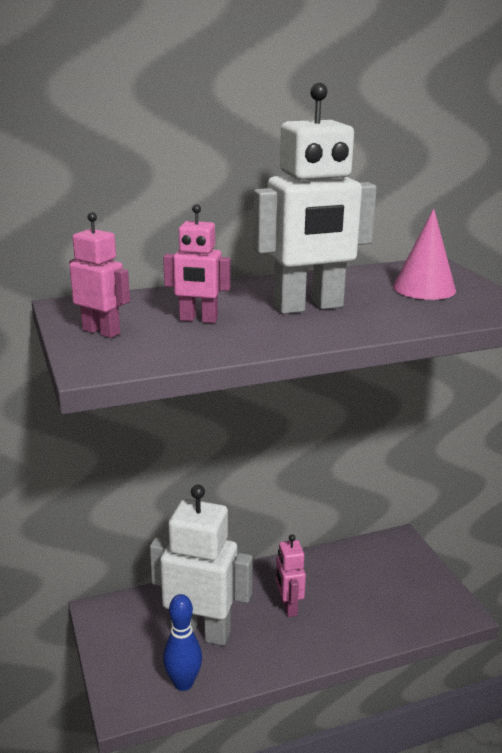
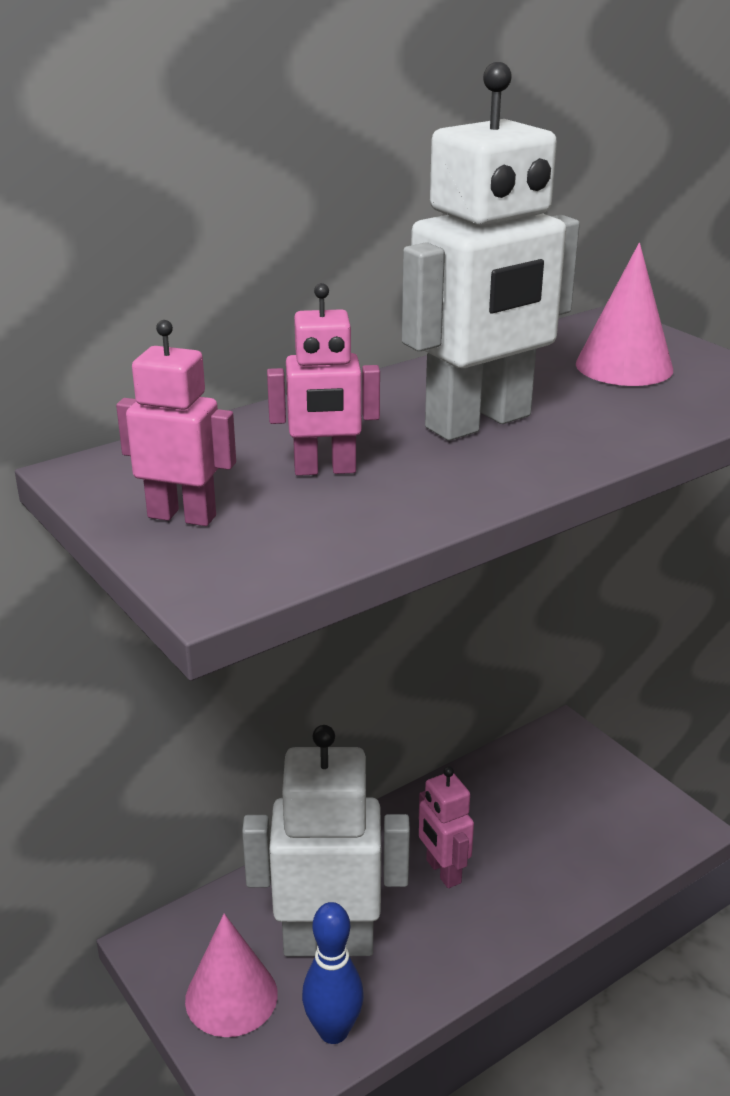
camera: 15 degrees left, 5 degrees up
none -> pink cone [185,913,278,1037]

